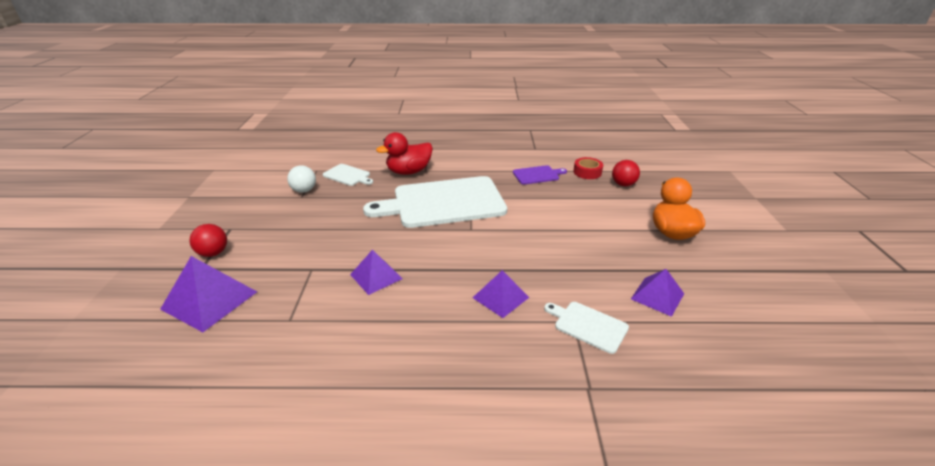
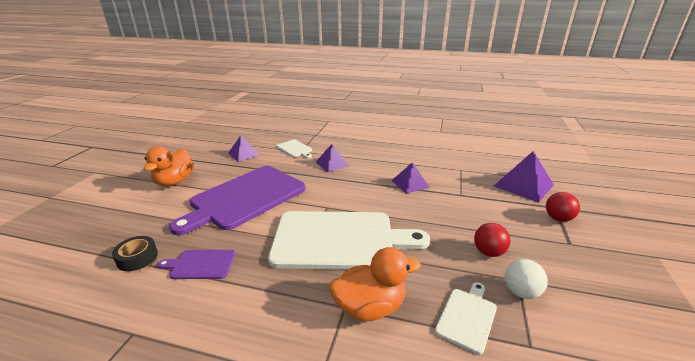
camera: 165 degrees left, 5 degrees down
white cutting board [322,164,373,186] -> white cutting board turned 75 degrees clockwise [435,282,497,354]
red duck [376,132,433,175] -> orange duck [329,247,421,321]
red tape [573,157,603,179] -> black tape [112,236,158,271]
red ball [612,160,640,187] -> red ball moved to [474,223,510,257]
none -> purple cutting board [169,166,306,235]

